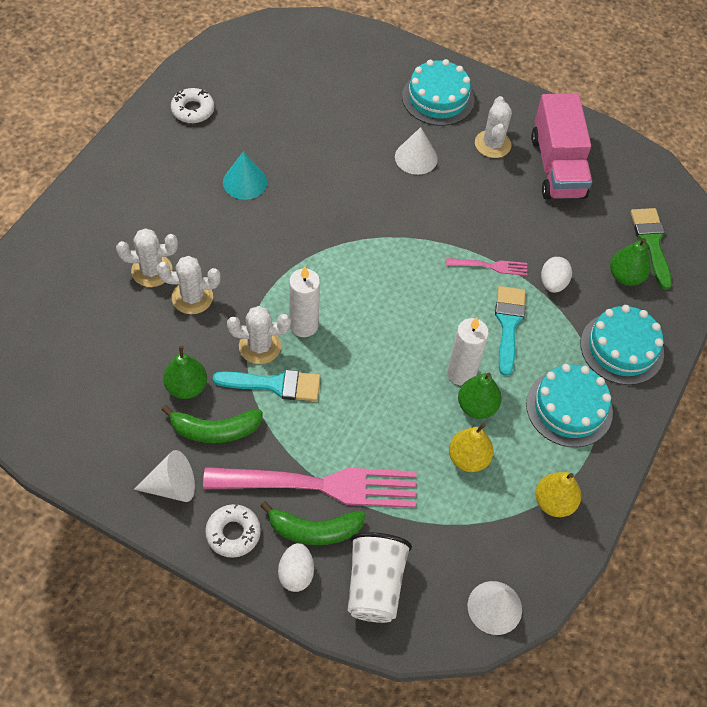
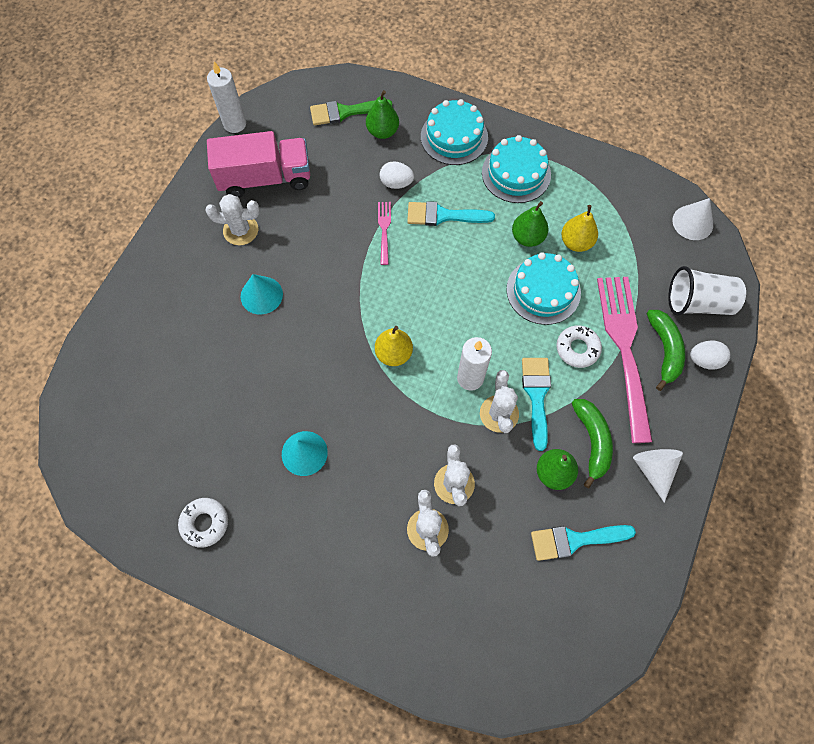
camera: 90 degrees left, 10 degrees up
white donut [205,504,261,558] -> white donut moved to [556,325,602,368]
white cone [395,127,438,175] -> turquoise cone [241,274,283,314]
turquoise cake [402,59,475,126] -> turquoise cake moved to [506,252,581,325]
white candle [447,317,489,386] -> white candle moved to [207,62,246,133]
yellow pear [535,472,581,517] -> yellow pear moved to [375,326,413,366]
none -> turquoise brush [531,525,636,561]

